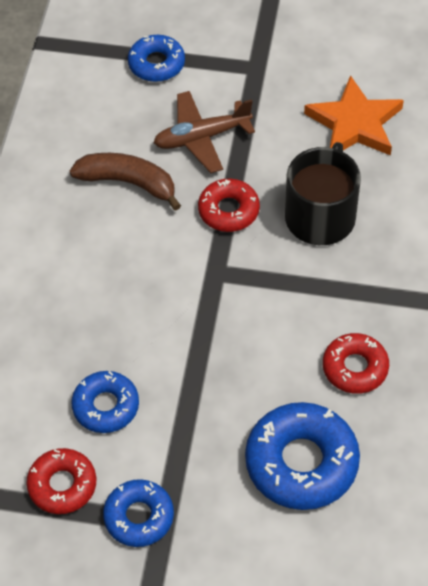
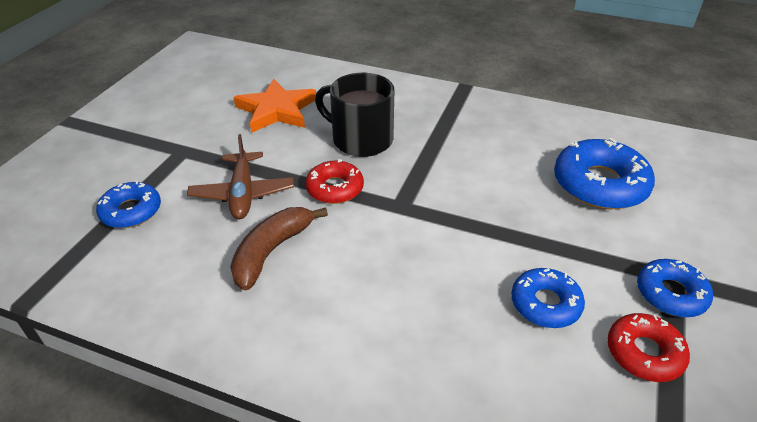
camera: 80 degrees left, 15 degrees down
red donut [323,333,389,394] -> none

